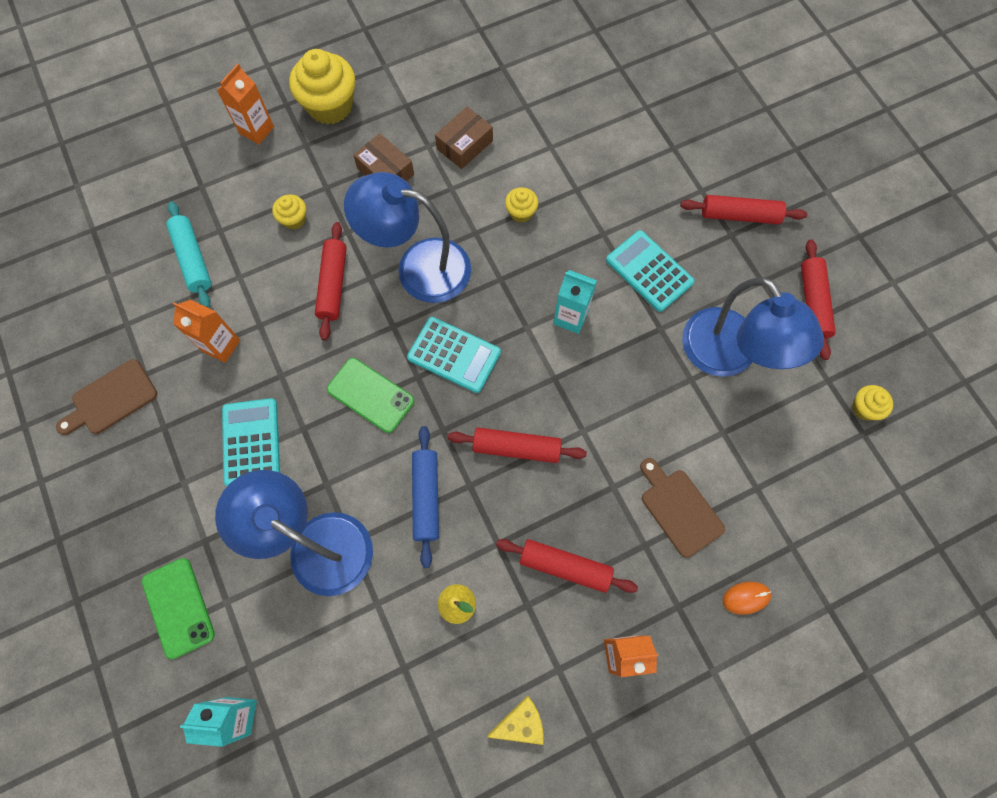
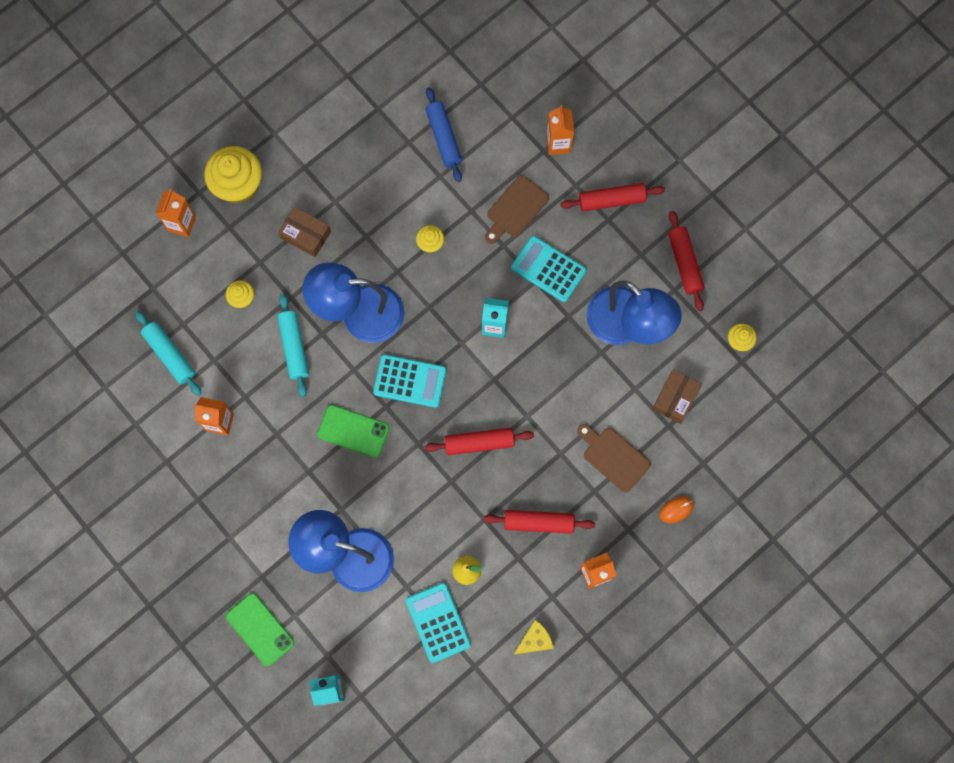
camera: 15 degrees left, 5 degrees up
brown cutting board [56,359,157,435] -> brown cutting board moved to [485,175,549,244]
turquoise calculator [222,398,280,486] -> turquoise calculator moved to [406,583,471,663]
red rolling pin [315,222,347,341] -> turquoise rolling pin [277,294,309,397]
blue rolling pin [412,426,439,568] -> blue rolling pin moved to [426,87,462,182]
brown box [435,107,493,169] -> brown box moved to [652,369,702,424]
none -> orange carton [546,105,574,155]

